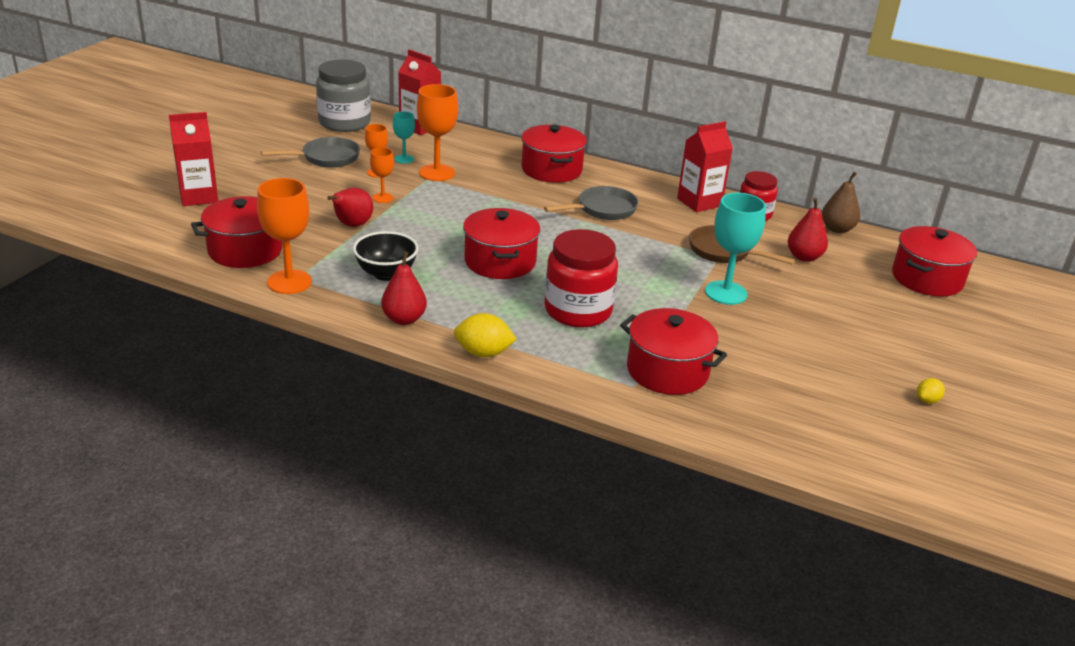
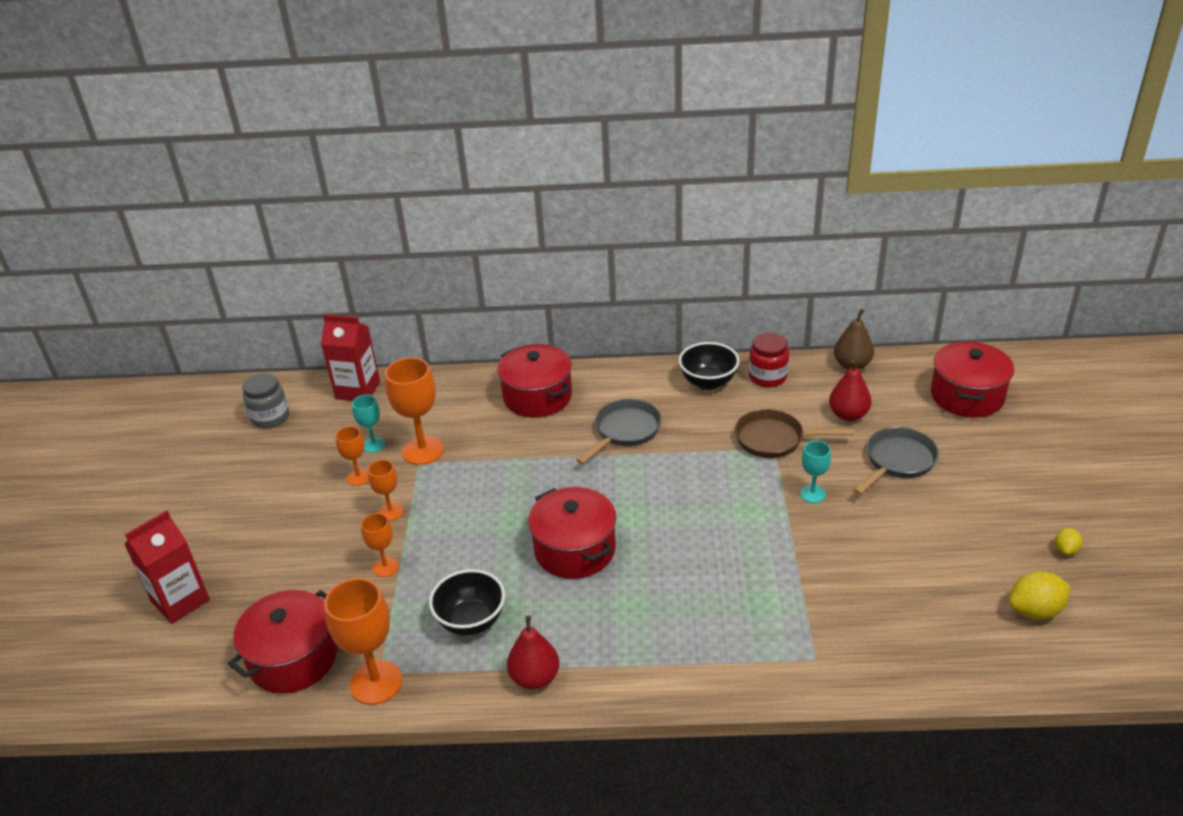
camera: 20 degrees left, 5 degrees up
grey pan [261,137,360,168] -> grey pan moved to [853,427,939,495]
grey jar [316,59,371,132] -> grey jar [242,373,289,428], size x0.62
red pear [327,188,373,227] -> orange goblet [361,513,399,577]
yellow lemon [454,313,517,357] -> yellow lemon moved to [1009,571,1071,620]
red jar [544,229,618,327] -> none
red pot [620,308,727,395] -> none
red carton [677,121,733,212] -> black bowl [678,342,740,390]
turquoise goblet [705,193,766,305] -> turquoise goblet [800,441,831,503], size x0.56

